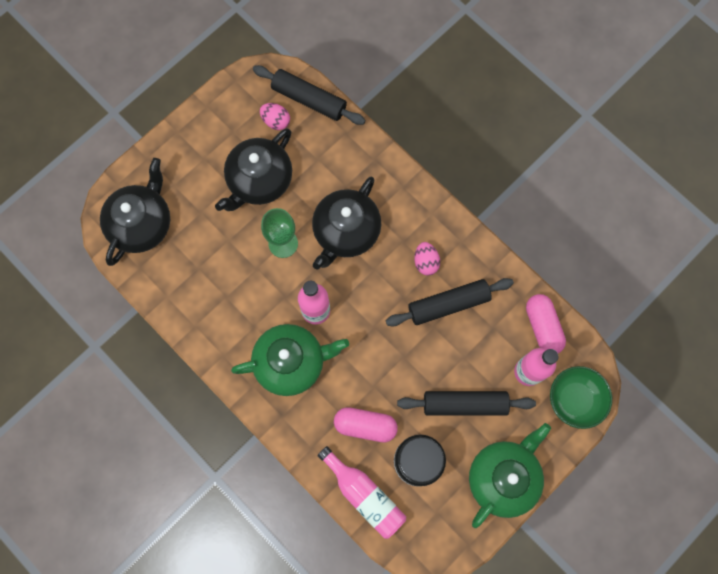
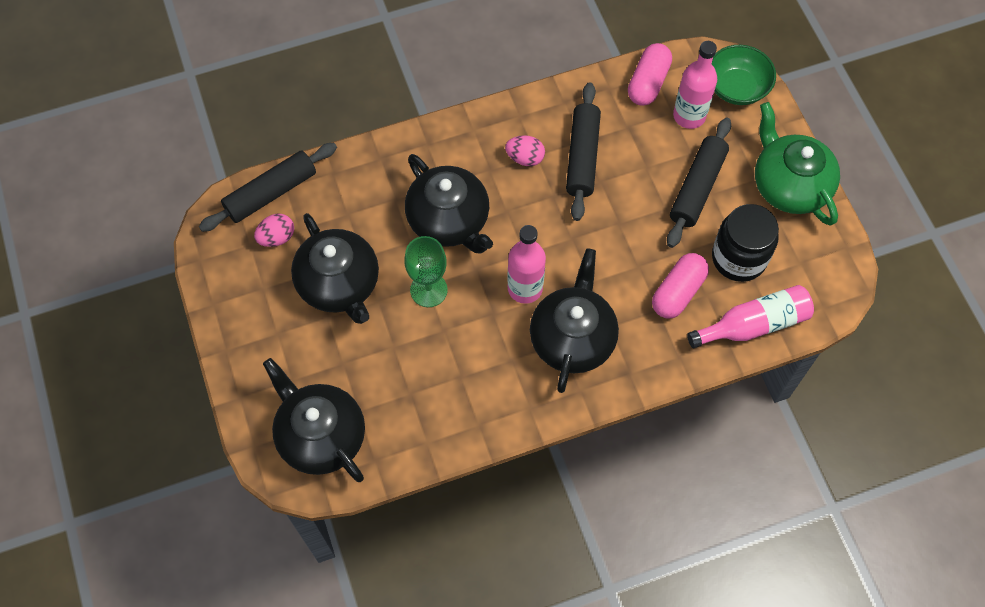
camera: 65 degrees left, 10 degrees down
green teapot [231,324,349,396] -> black teapot [530,248,619,393]
pink capsule [526,294,566,353] -> pink capsule turned 75 degrees counterclockwise [628,43,672,106]

